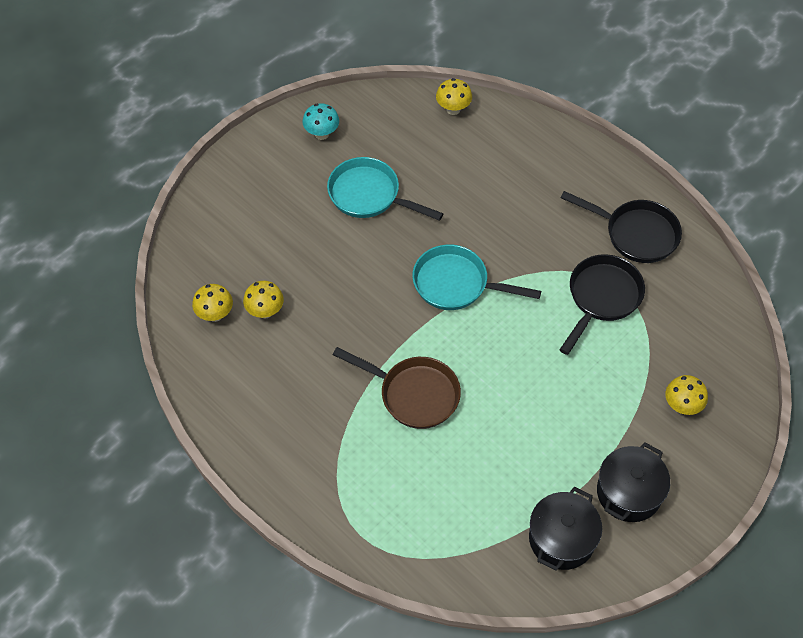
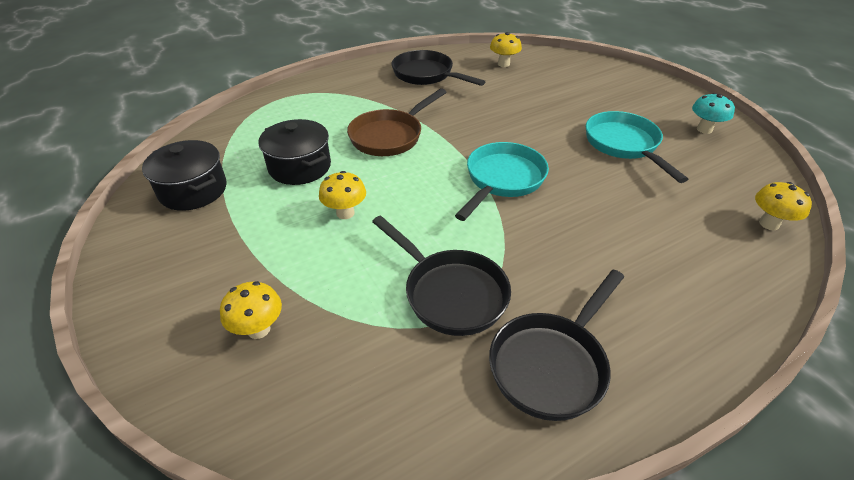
camera: 105 degrees right, 15 degrees down
yellow mushroom [243,281,284,319] -> yellow mushroom moved to [319,171,366,219]
turquoise pan [327,157,444,221] -> turquoise pan turned 60 degrees counterclockwise [586,111,688,183]
black pot [597,442,670,522] -> black pot moved to [259,119,331,185]
none -> black pan [392,50,486,86]

